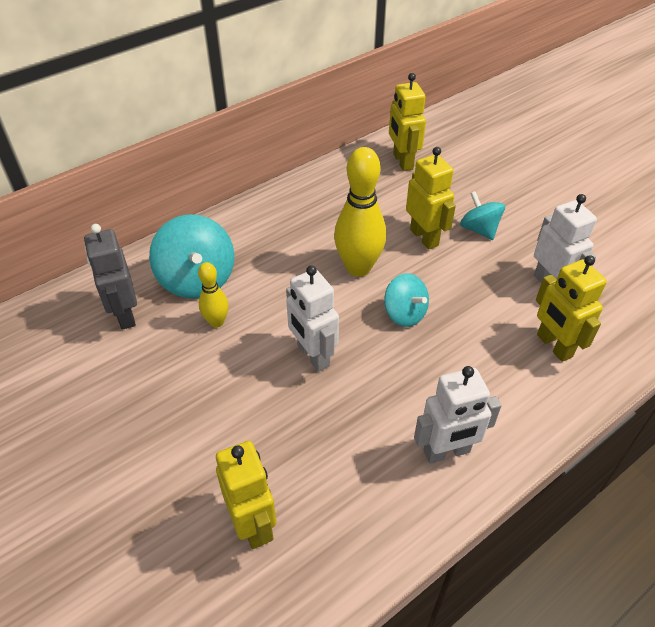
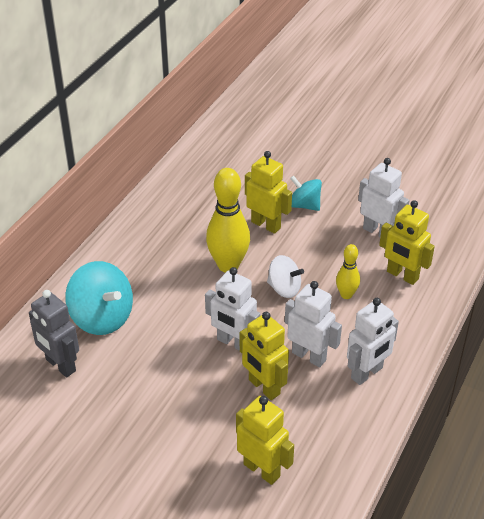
camera: 25 degrees left, 5 degrees down
yellow bowling pin [198,262,229,328] -> yellow bowling pin moved to [336,244,360,299]
turquoise spinning top [384,273,429,327] -> white spinning top [267,255,304,298]
yellow robot [389,73,426,171] -> yellow robot moved to [240,312,289,400]
none -> white robot [285,281,342,367]

